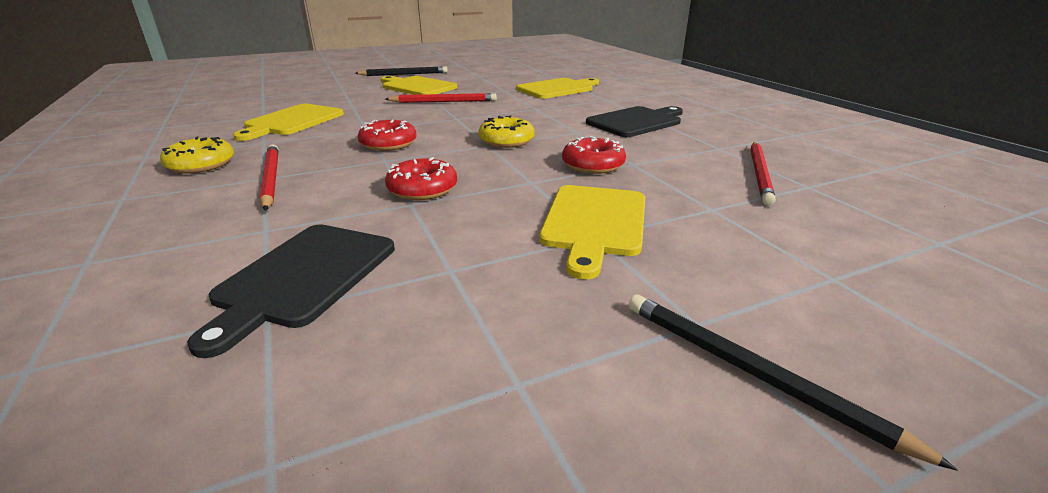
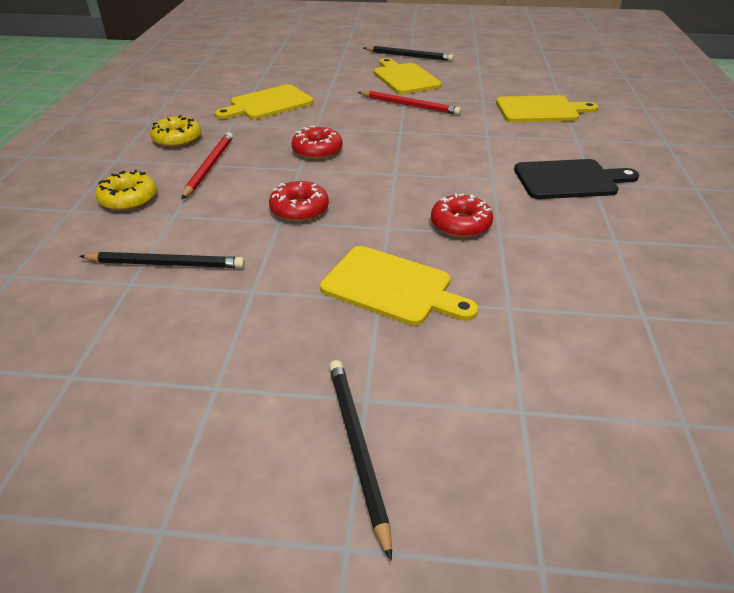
camera: 30 degrees right, 10 degrees up
black cutting board [187,224,395,358] -> black pencil [79,252,245,268]
yellow donut [478,116,535,148] -> yellow donut moved to [95,170,157,211]
yellow cutting board [539,185,645,279] -> yellow cutting board turned 105 degrees counterclockwise [320,246,478,326]
red pencil [751,142,776,206] -> none

